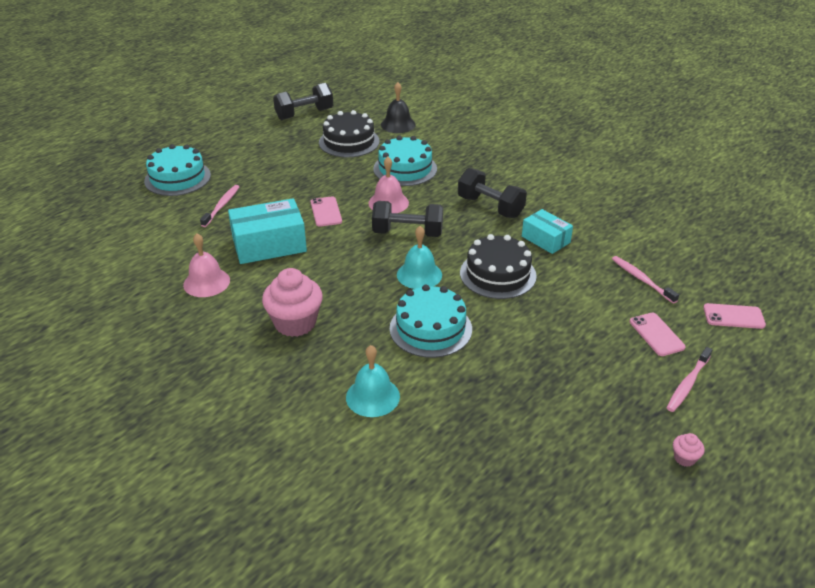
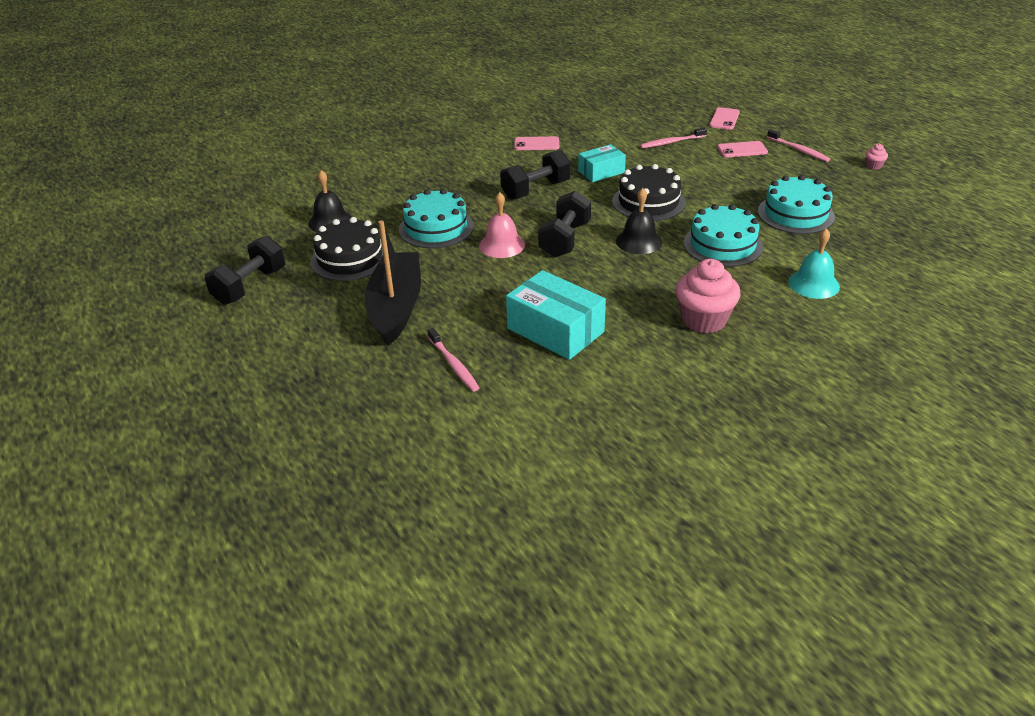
camera: 75 degrees left, 0 degrees up
turquoise cake [144,144,211,196] -> turquoise cake moved to [758,175,835,234]
pink bell [183,233,230,297] -> none
pink toothbrush [200,185,240,227] -> pink toothbrush turned 150 degrees counterclockwise [427,328,479,392]
turquoise box [228,198,307,264] -> turquoise box turned 45 degrees counterclockwise [506,270,606,360]
black dumbbell [273,83,333,120] -> black dumbbell turned 45 degrees clockwise [205,236,285,305]
pink phone [311,196,342,227] -> pink phone moved to [514,136,559,150]
turquoise bell [397,226,442,289] -> black bell [616,188,662,254]
none -> black boat [365,220,421,346]

